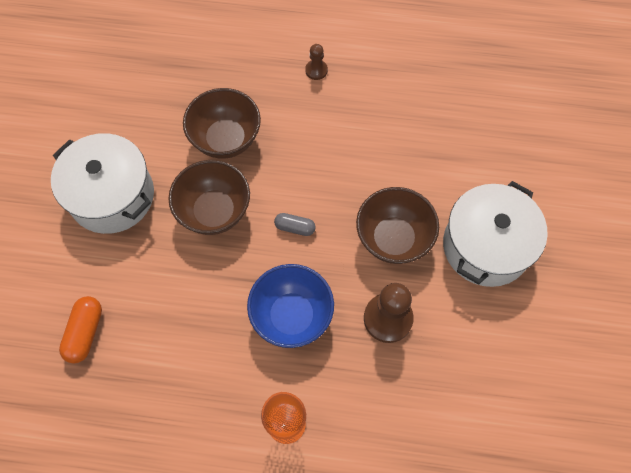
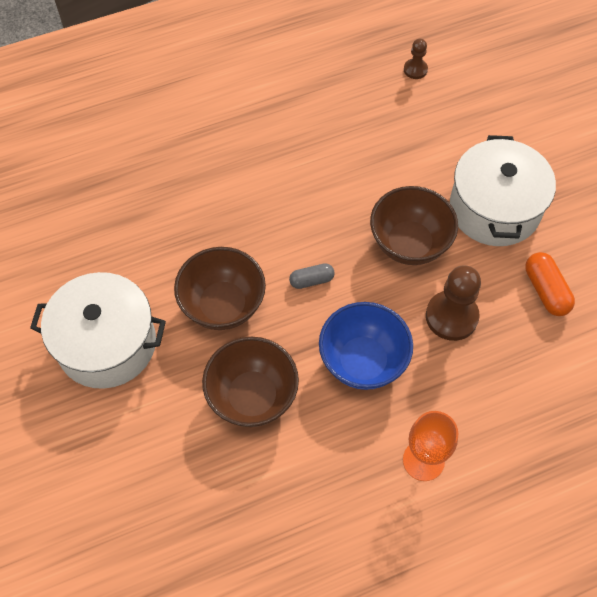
camera: 30 degrees left, 5 degrees down
orange capsule [59,296,102,364] -> orange capsule moved to [525,252,575,316]
brown bowl [183,88,261,159] -> brown bowl moved to [202,337,299,427]
brown pawn [305,44,328,80] -> brown pawn moved to [404,39,428,79]

